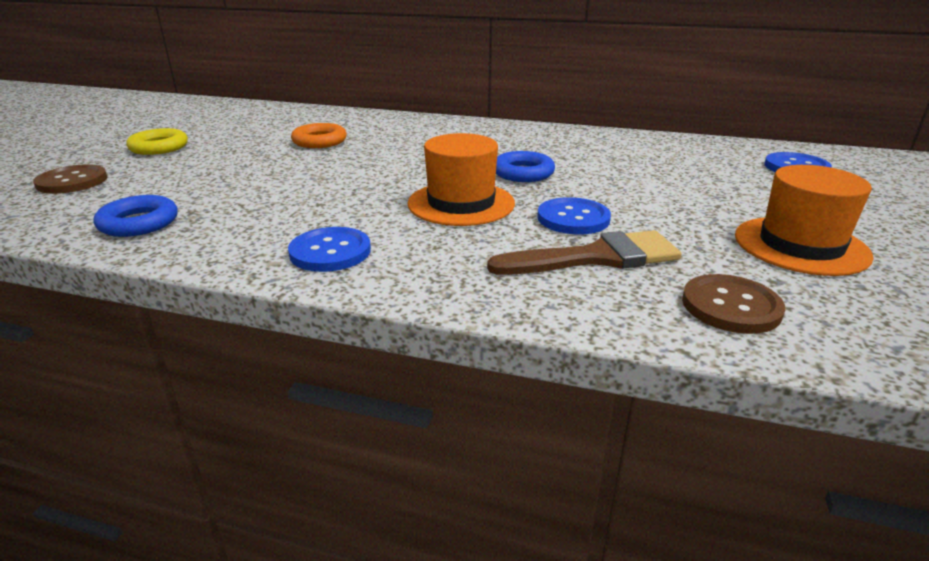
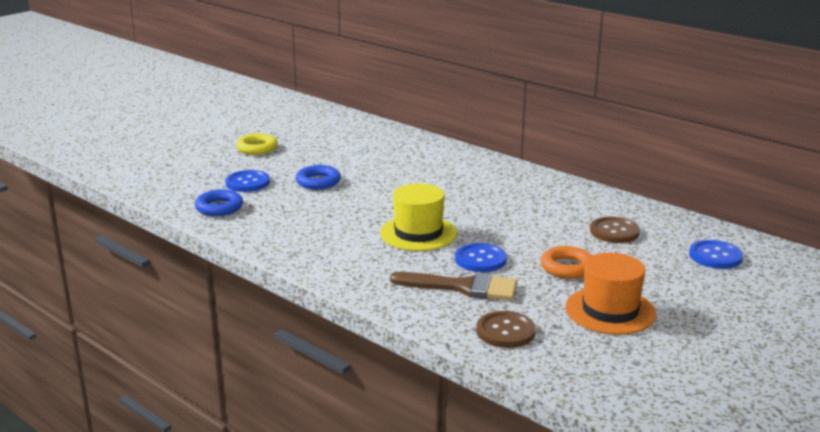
camera: 25 degrees right, 5 degrees down
brown button [33,164,107,194] -> brown button moved to [590,217,640,243]
blue button [288,227,371,272] -> blue button moved to [225,170,270,192]
orange ring [291,123,347,148] -> orange ring moved to [541,246,592,278]
orange hat [408,133,515,226] -> yellow hat [380,183,457,251]
blue ring [496,151,555,182] -> blue ring moved to [296,165,341,189]

